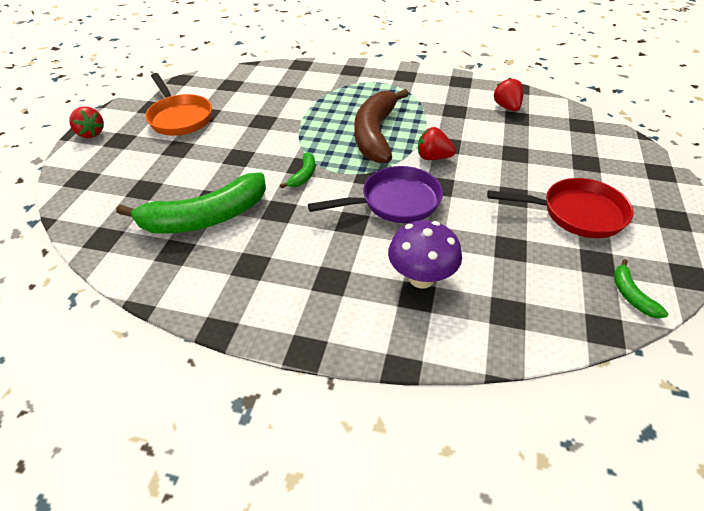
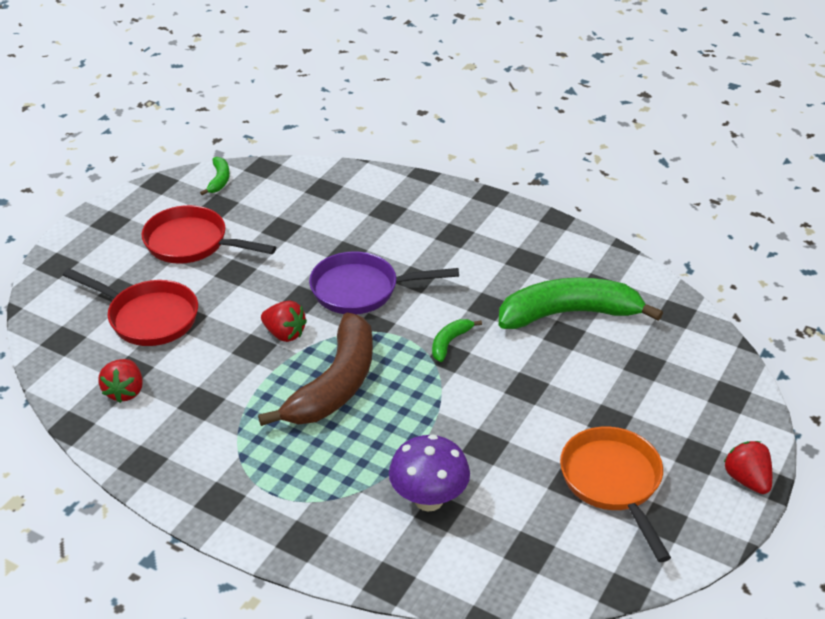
camera: 165 degrees left, 5 degrees down
purple mushroom [388,220,462,289] -> purple mushroom moved to [389,434,470,512]
none -> red pan [63,268,198,346]

